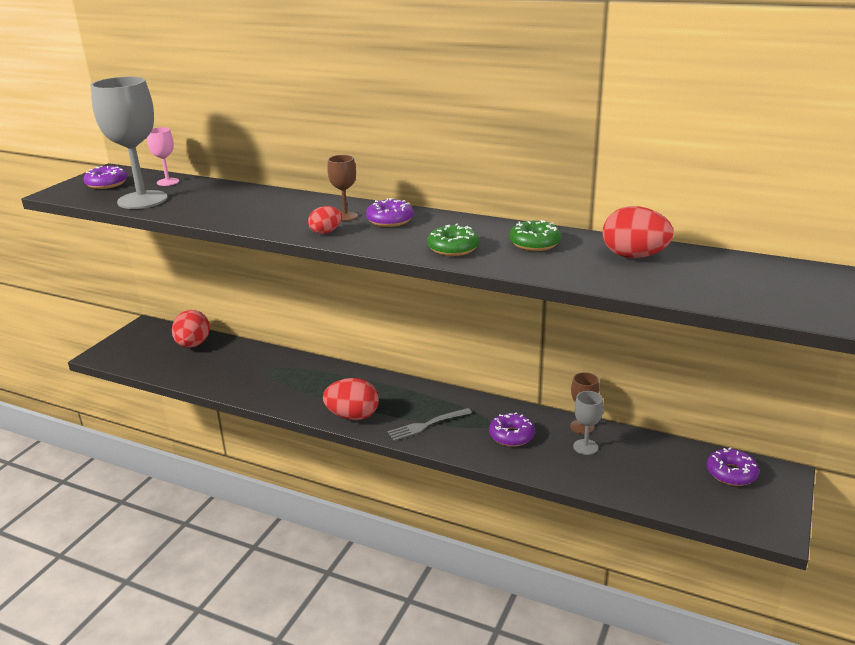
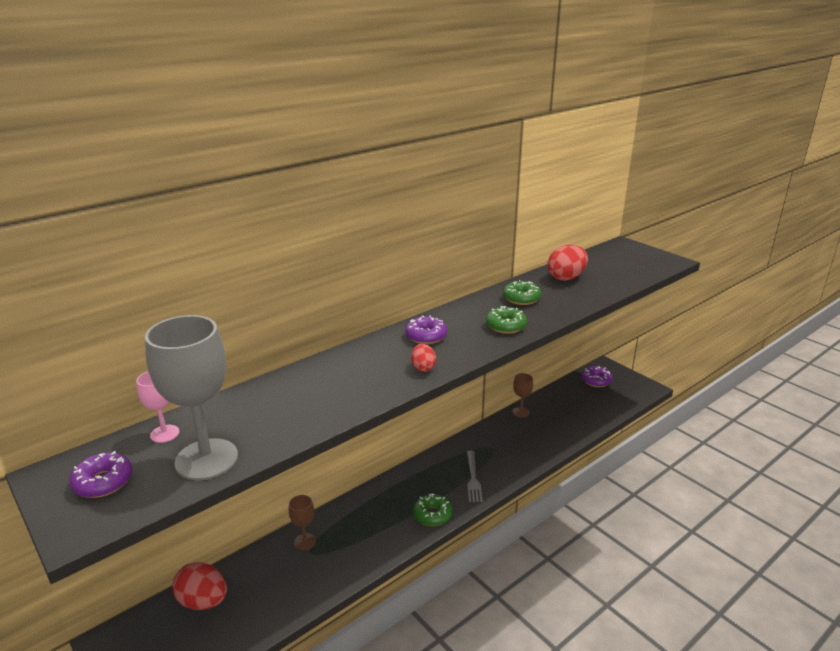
camera: 65 degrees left, 0 degrees up
red egg [323,378,379,420] -> green donut [413,494,453,526]
brown goblet [327,155,358,221] -> brown goblet moved to [289,495,316,551]
purple donut [489,412,535,447] -> none
grey goblet [573,391,603,455] -> none

